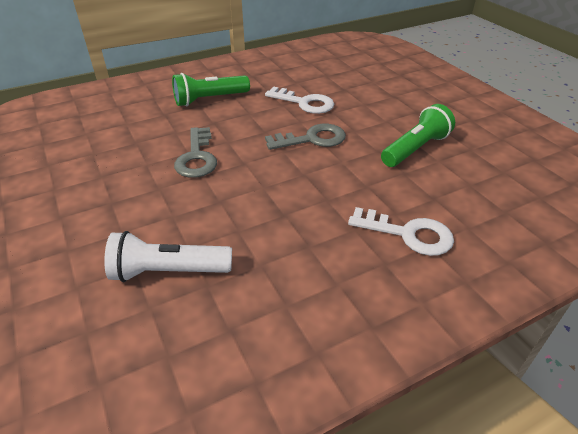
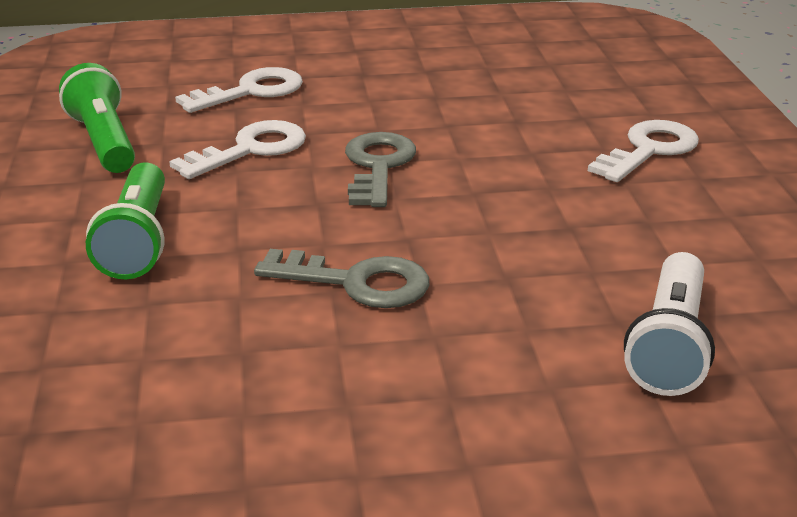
camera: 70 degrees left, 10 degrees down
green flashlight [381,104,455,167] -> green flashlight moved to [59,63,135,173]
none -> white key [175,67,303,113]

